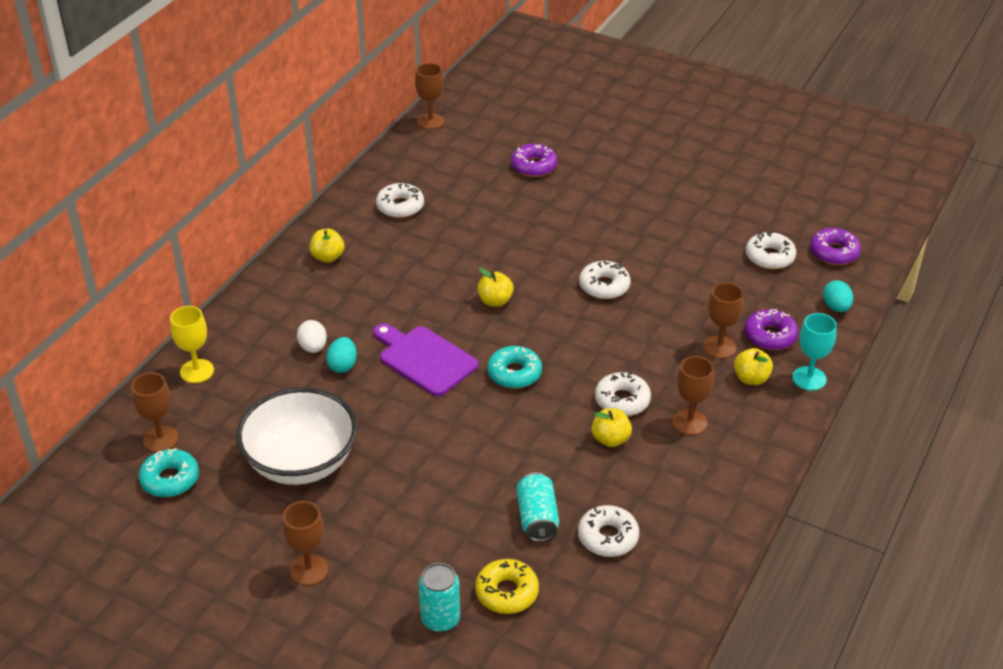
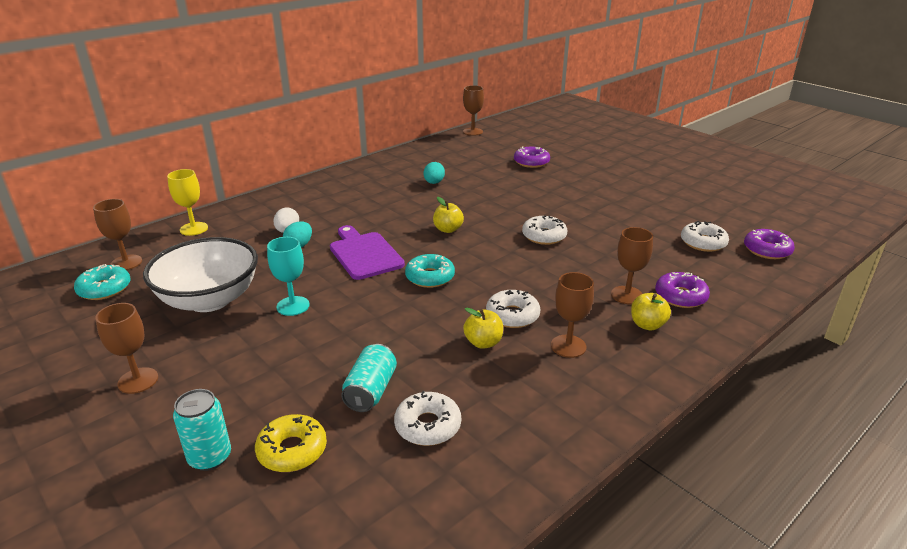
camera: 20 degrees right, 10 degrees down
yellow apple [309,229,344,263] -> none
white donut [376,183,424,218] -> none
turquoise goblet [792,313,837,391] -> turquoise goblet moved to [267,237,310,316]
turquoise egg [823,280,853,312] -> turquoise egg moved to [423,162,445,184]

